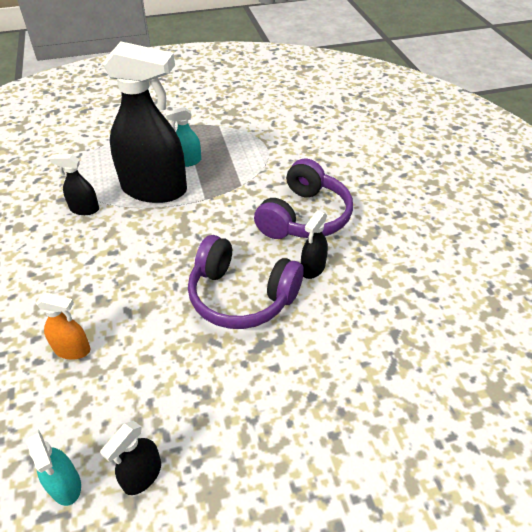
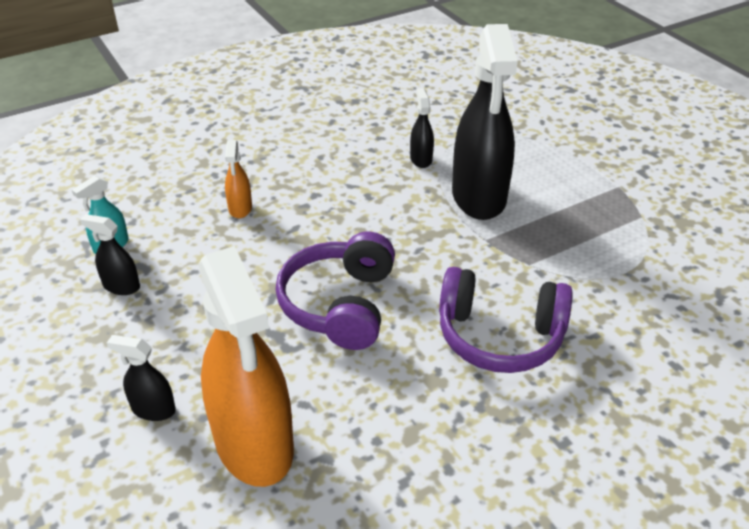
camera: 75 degrees right, 5 degrees down
turquoise spray bottle [165,107,201,167] -> none
black spray bottle [301,211,328,279] -> black spray bottle moved to [107,335,176,421]
none -> orange spray bottle [198,246,294,487]

